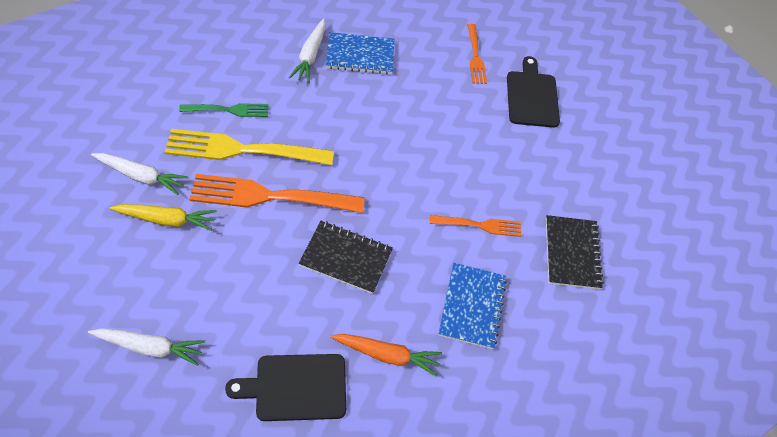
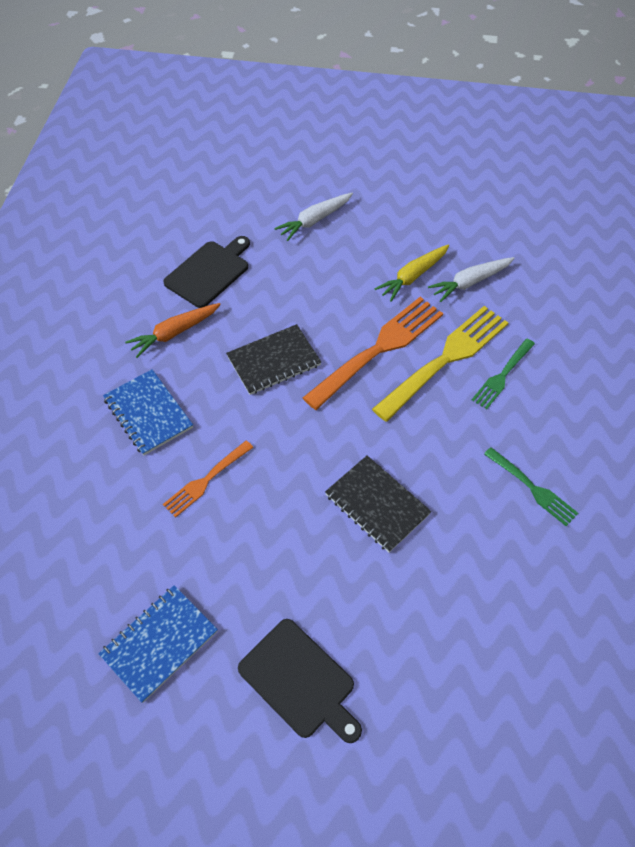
camera: 140 degrees right, 0 degrees up
white carrot [289,19,326,83] -> green fork [484,447,578,526]
blue notebook [326,32,394,75] -> blue notebook moved to [99,585,218,703]
orange fork [467,24,487,84] -> none
black notebook [546,215,604,290] -> black notebook moved to [325,455,432,552]

